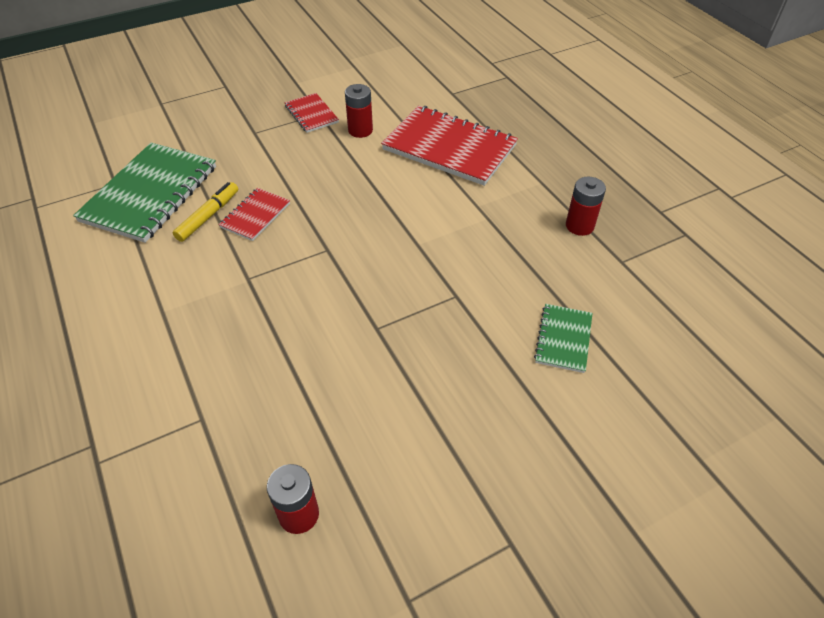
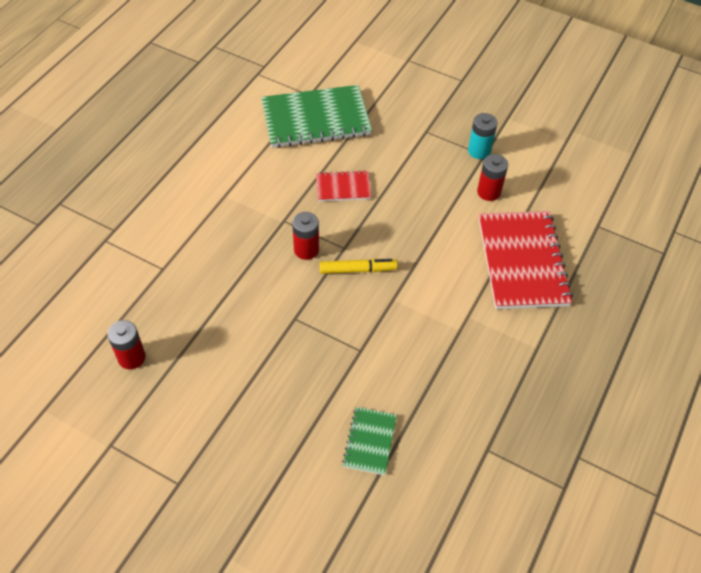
camera: 55 degrees right, 5 degrees up
yellow marker [173,182,238,242] -> yellow marker moved to [320,259,398,274]
red notebook [285,93,339,133] -> turquoise battery [468,113,497,159]
green notebook [534,304,593,373] -> green notebook turned 60 degrees counterclockwise [342,407,397,475]
red battery [566,177,606,236] -> red battery moved to [292,212,319,260]

